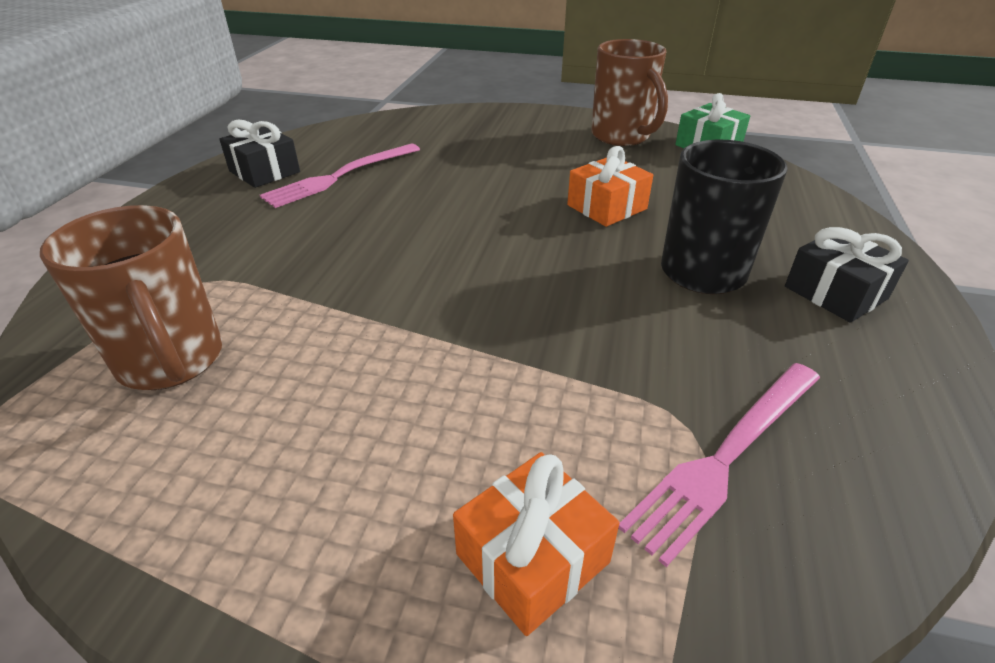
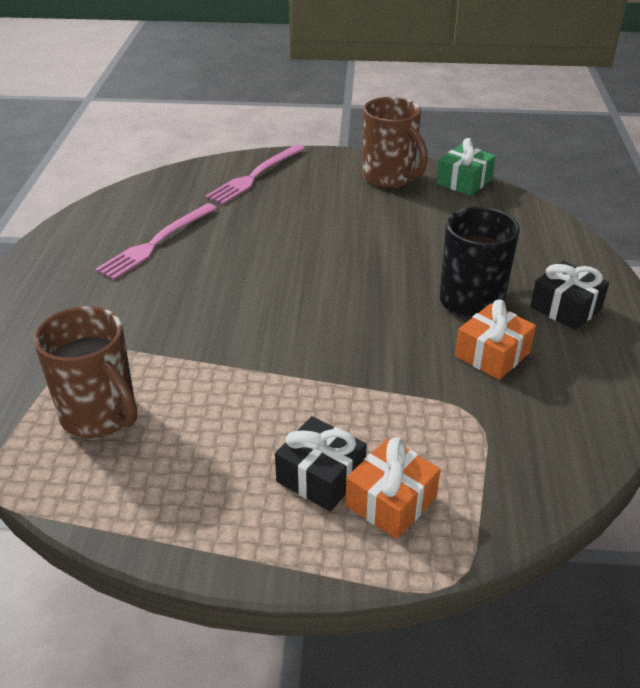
camera: 10 degrees left, 0 degrees up
black gift [219,119,300,188] -> black gift moved to [275,416,367,512]
orange gift [567,146,653,227] -> orange gift moved to [455,300,536,380]
pink fork [619,363,820,567] -> pink fork moved to [205,144,305,205]

